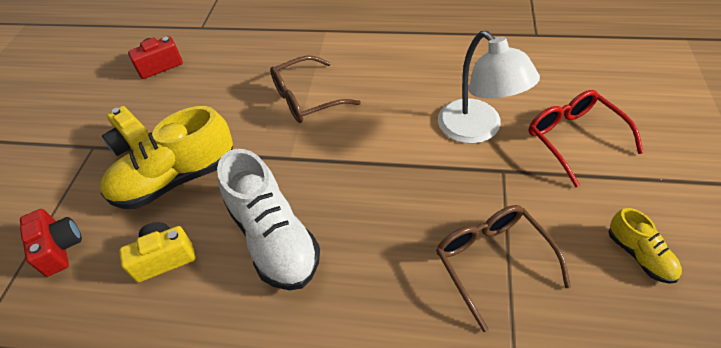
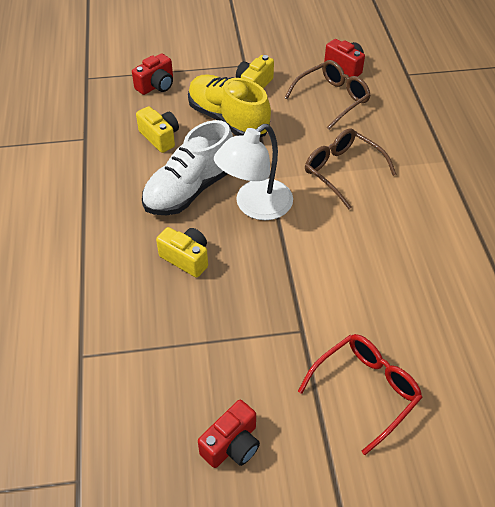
camera: 70 degrees right, 0 degrees up
brown glasses [436,205,571,332] -> brown glasses moved to [285,60,371,130]
white lamp [438,31,540,144] -> white lamp moved to [214,124,293,220]
yellow shoe [608,208,682,284] -> red camera [198,400,260,468]
none -> yellow camera [156,227,208,278]

